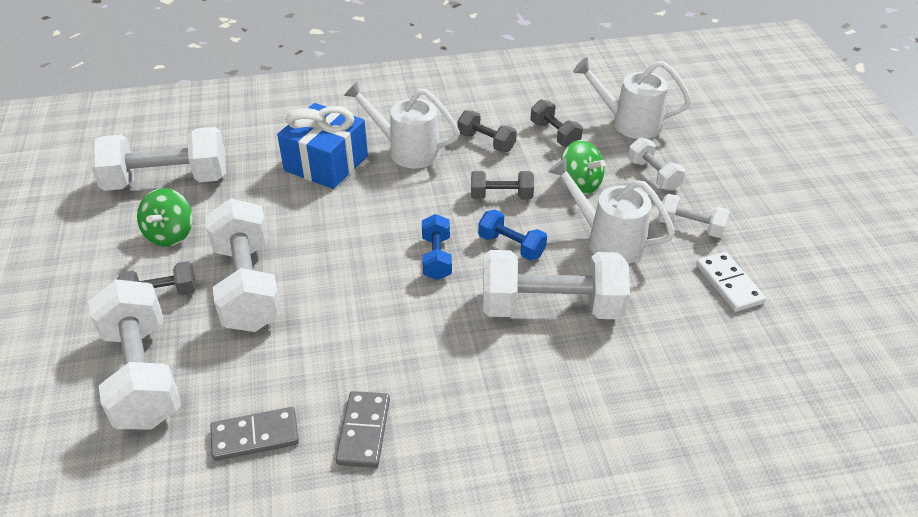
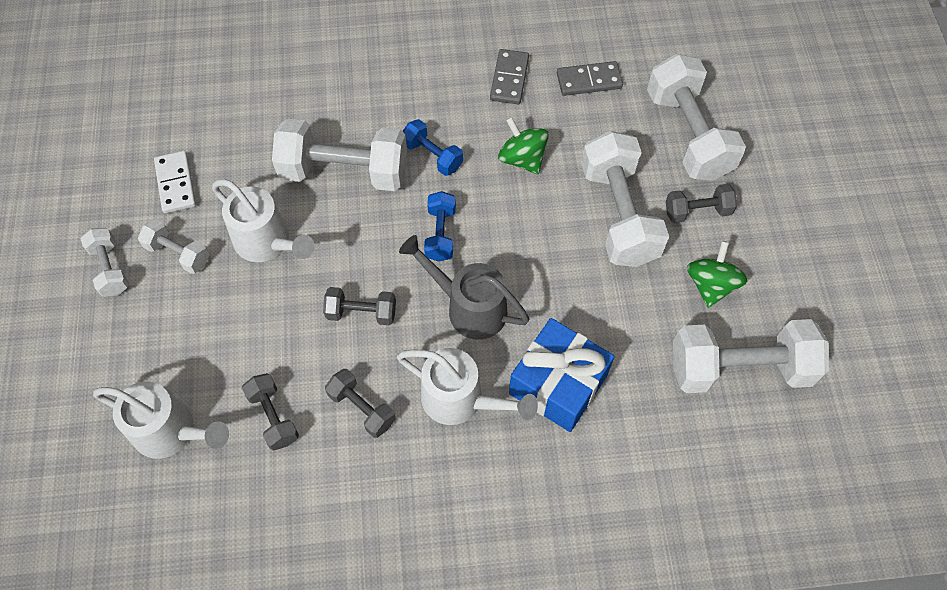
camera: 175 degrees left, 20 degrees up
blue dumbbell [478,210,547,261] -> blue dumbbell moved to [402,119,463,176]
green spinning top [561,140,605,195] -> green spinning top moved to [498,117,549,174]
white dumbbell [628,138,685,190] -> white dumbbell moved to [80,228,129,297]
none -> grey watering can [399,235,530,340]

